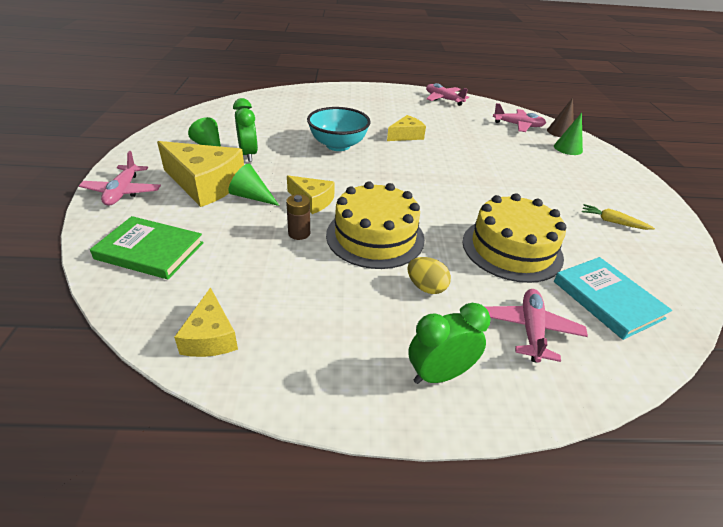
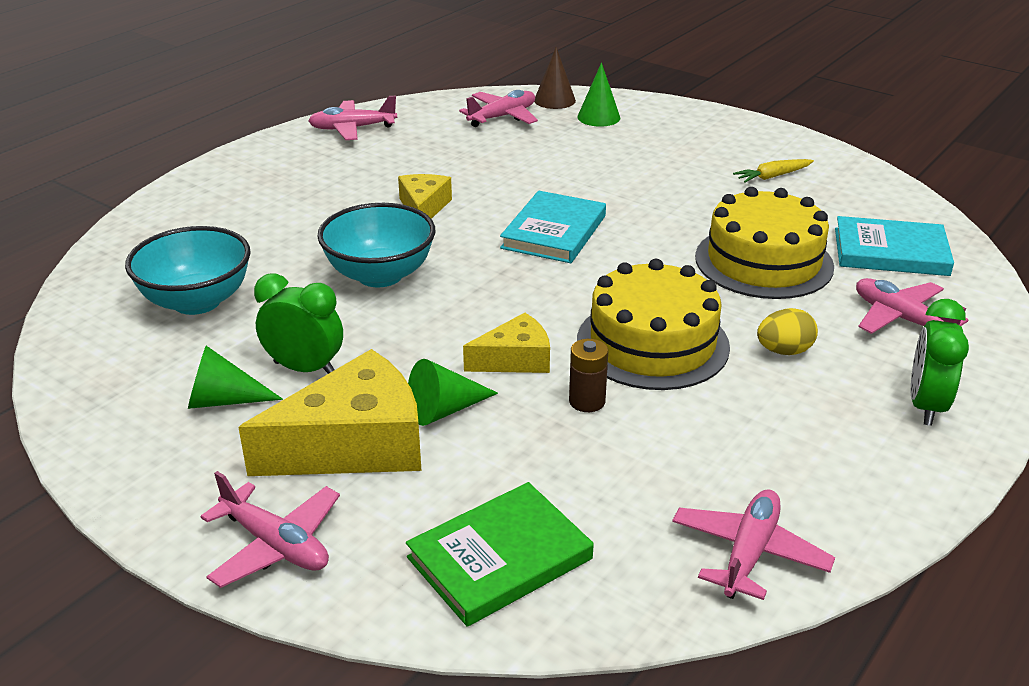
camera: 50 degrees left, 5 degrees down
yellow cheese [174,287,238,357] -> pink plane [672,489,835,600]
none -> turquoise bowl [125,226,251,315]
none -> turquoise book [500,191,606,263]

